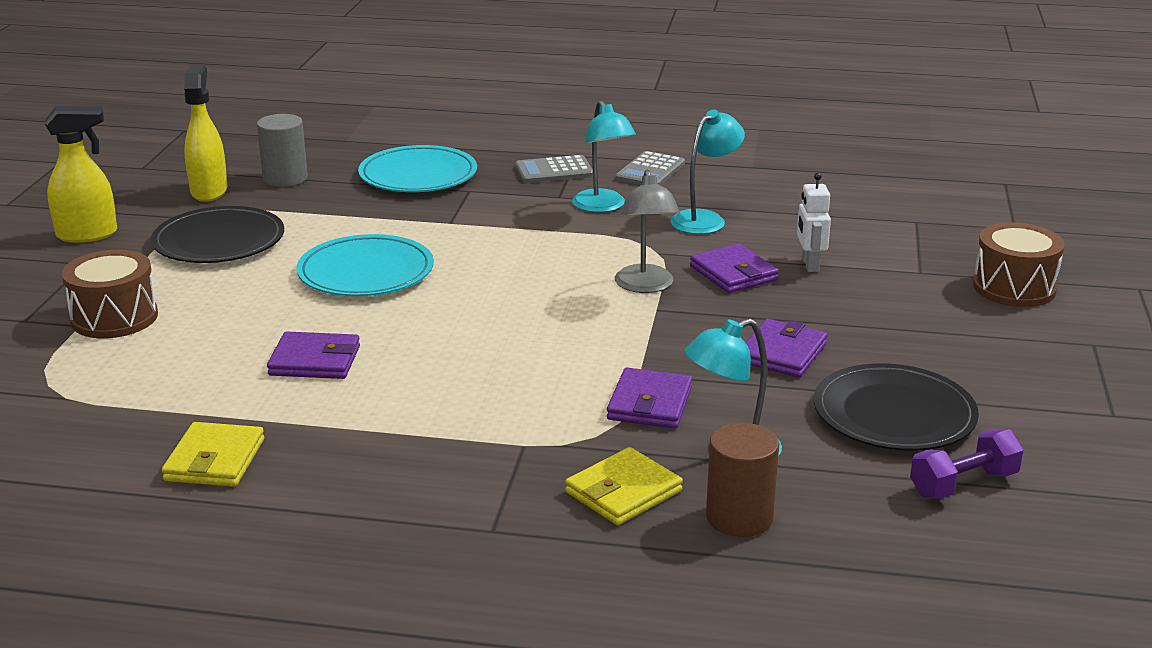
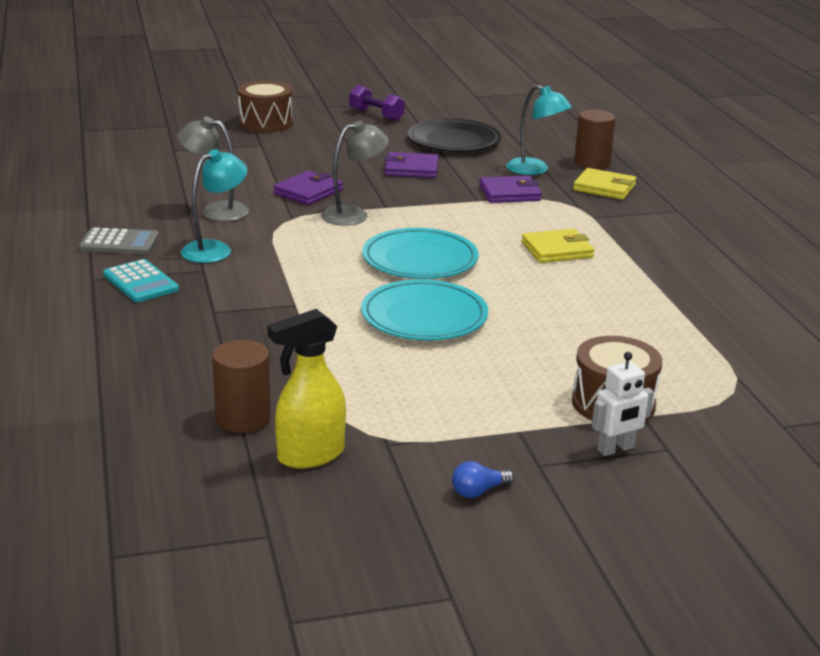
camera: 115 degrees left, 0 degrees up
yellow spray bottle [45,106,117,243] -> blue light bulb [452,461,514,498]
black plate [151,206,284,263] -> none
yellow wallet [161,422,264,487] -> yellow wallet moved to [521,229,594,263]
grey cylinder [257,114,308,187] -> brown cylinder [212,340,271,433]
purple wallet [267,331,360,379] -> none
turquoise plate [358,145,477,192] -> turquoise plate moved to [362,228,479,279]
grey calculator [515,155,593,183] -> turquoise calculator [103,259,179,302]
turquoise lamp [670,110,745,234] -> grey lamp [177,116,249,221]
white robot [797,173,831,272] -> white robot moved to [592,352,654,456]
purple dumbbell [910,429,1024,499] -> purple dumbbell moved to [349,85,405,121]

